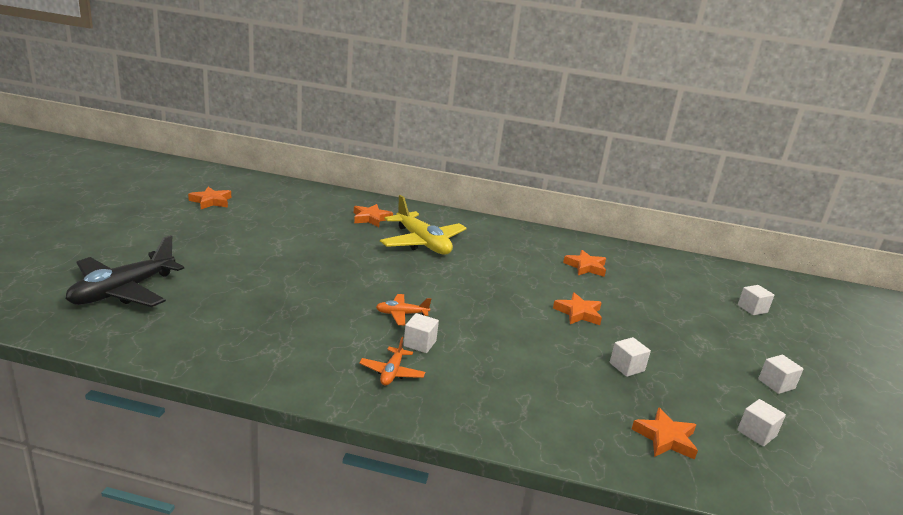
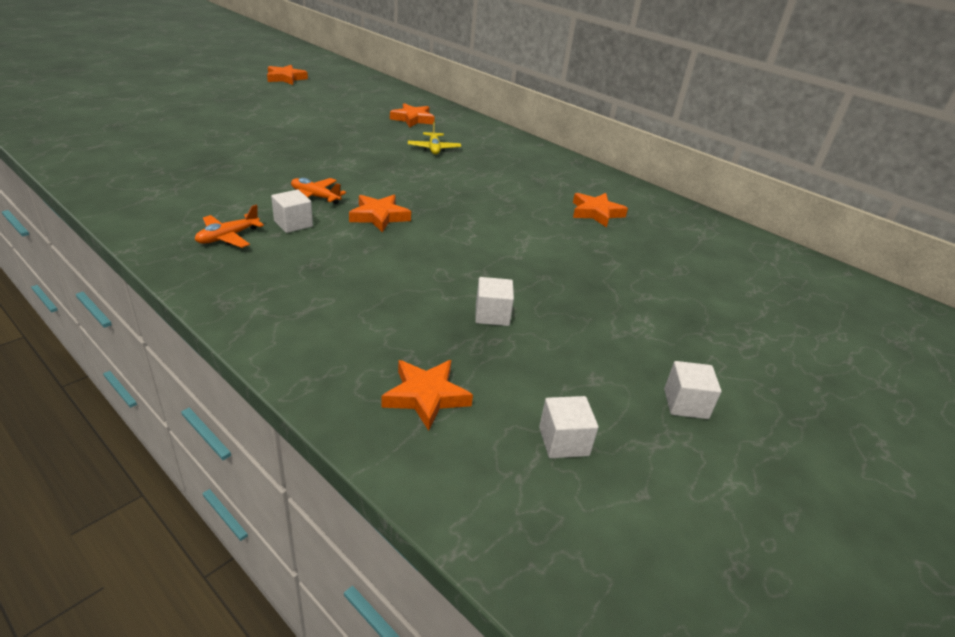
camera: 30 degrees right, 10 degrees up
black plane [66,235,184,307] -> none
yellow plane [380,195,467,255] -> yellow plane [408,122,461,155], size x0.48
orange star [553,292,602,325] -> orange star moved to [349,195,411,233]
white cube [738,285,774,315] -> none

